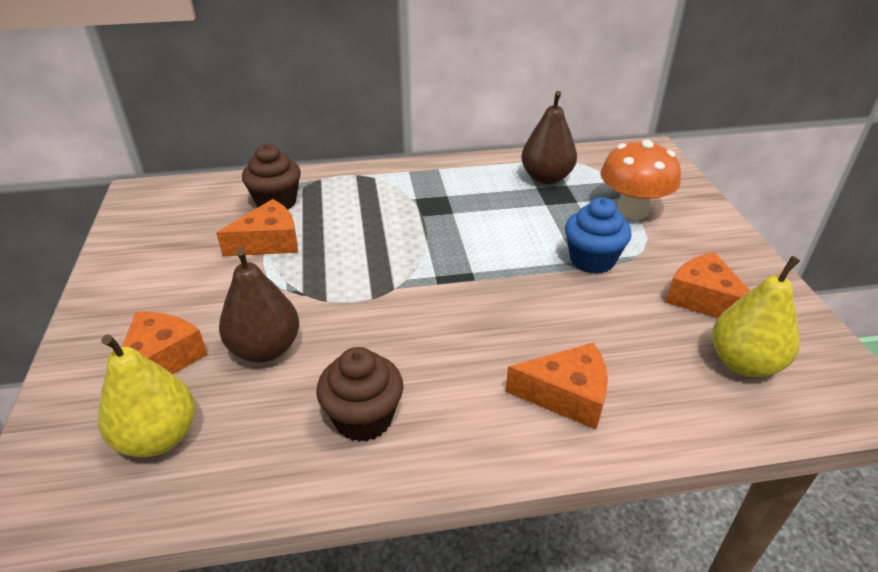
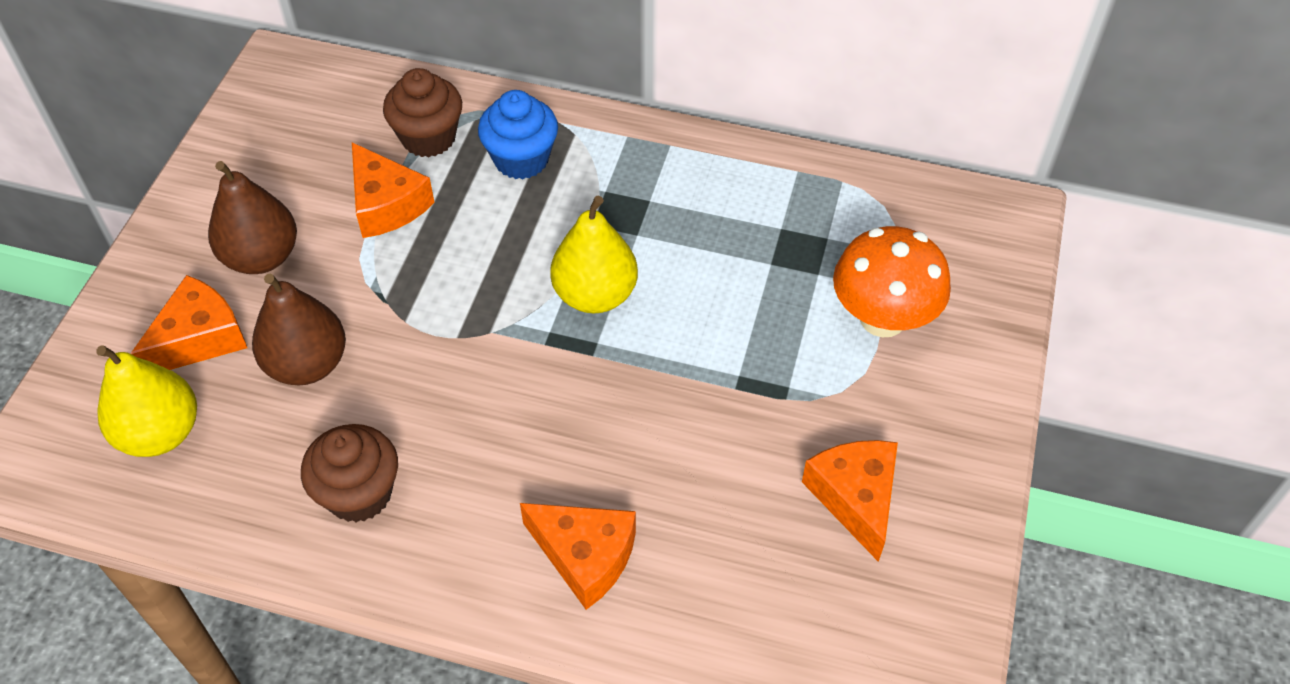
camera: 25 degrees right, 15 degrees up
orange cheese [217,199,298,256] -> orange cheese turned 60 degrees clockwise [352,143,435,238]
brown pear [521,91,577,184] -> brown pear moved to [208,161,297,274]
blue cupcake [565,197,632,274] -> blue cupcake moved to [478,90,558,179]
yellow pear [712,256,800,377] -> yellow pear moved to [550,196,638,313]

